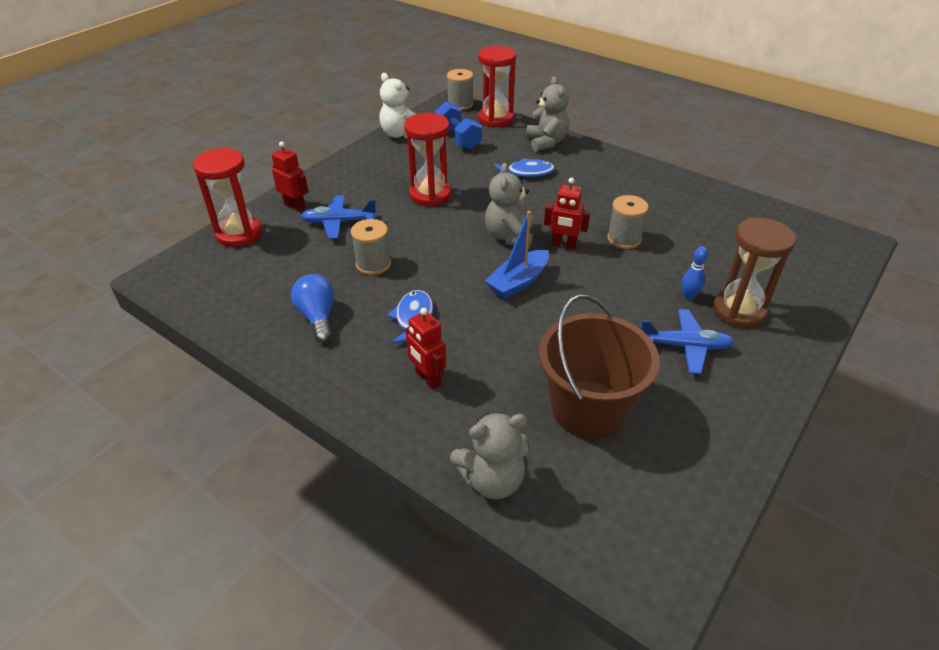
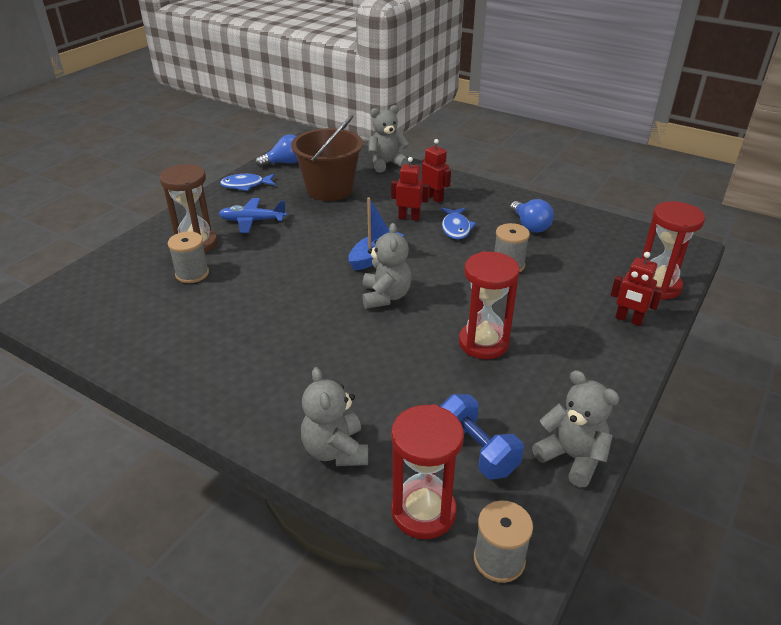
camera: 175 degrees right, 5 degrees down
blue plane [301,195,377,239] -> none
white teddy bear [379,73,416,139] -> grey teddy bear [532,370,619,487]
blue fish [494,158,555,177] -> blue fish moved to [220,174,276,191]
red robot [544,178,590,249] -> red robot moved to [391,157,429,221]
grey spool [607,195,648,249] -> grey spool moved to [168,232,209,283]
blue bowling pin [682,246,708,300] -> none
none -> blue light bulb [256,134,298,167]

